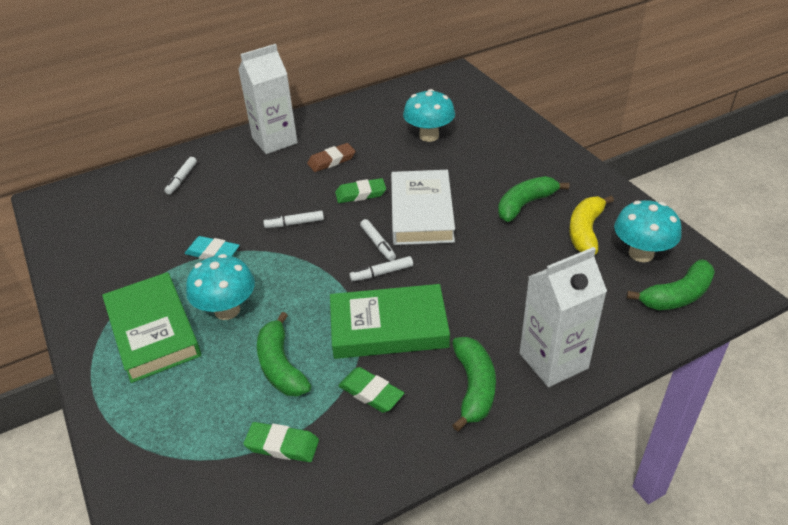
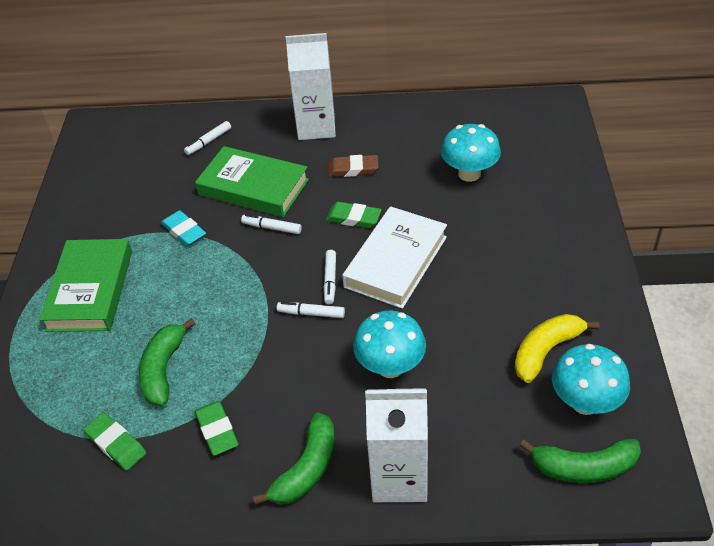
camera: 30 degrees right, 5 degrees up
turquoise mushroom [186,254,255,320] -> turquoise mushroom moved to [353,310,426,378]
green book [330,284,450,359] -> green book moved to [195,146,309,217]
green banana [498,176,569,222] -> none

